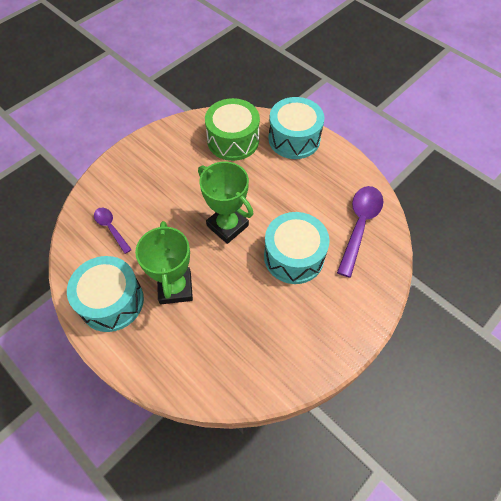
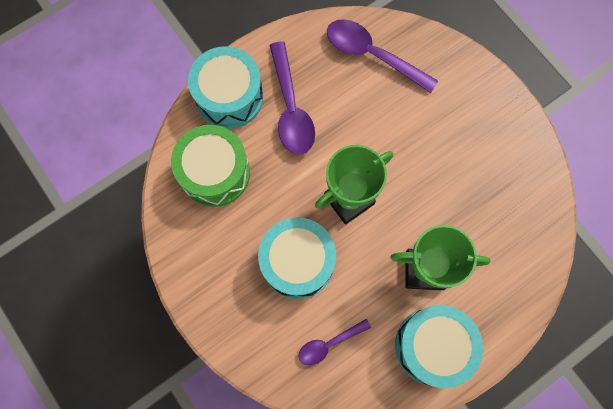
camera: 80 degrees left, 15 degrees up
turquoise drum [264,212,330,284] -> turquoise drum moved to [258,217,336,299]
none -> purple spoon [269,42,315,155]

